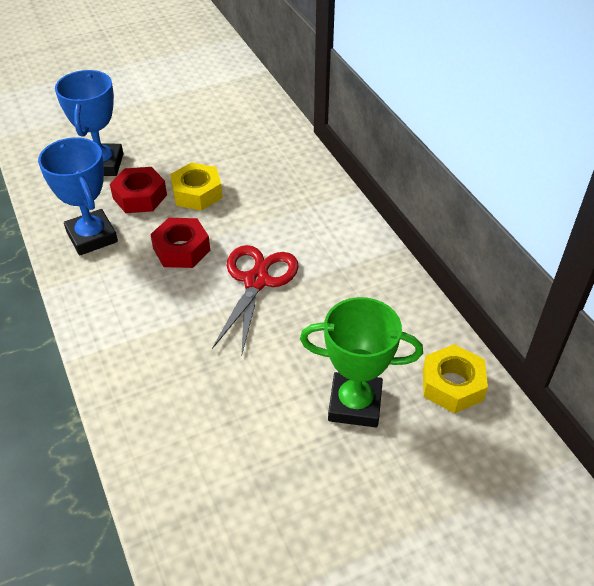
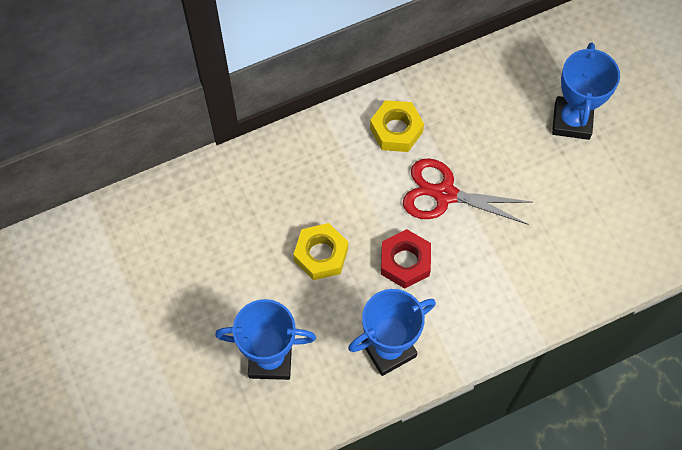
camera: 90 degrees left, 20 degrees up
red nut [110,167,167,213] -> none
green trophy [300,297,423,427] -> blue trophy [552,42,620,140]
yellow nut [423,344,488,414] -> yellow nut moved to [370,100,424,152]

